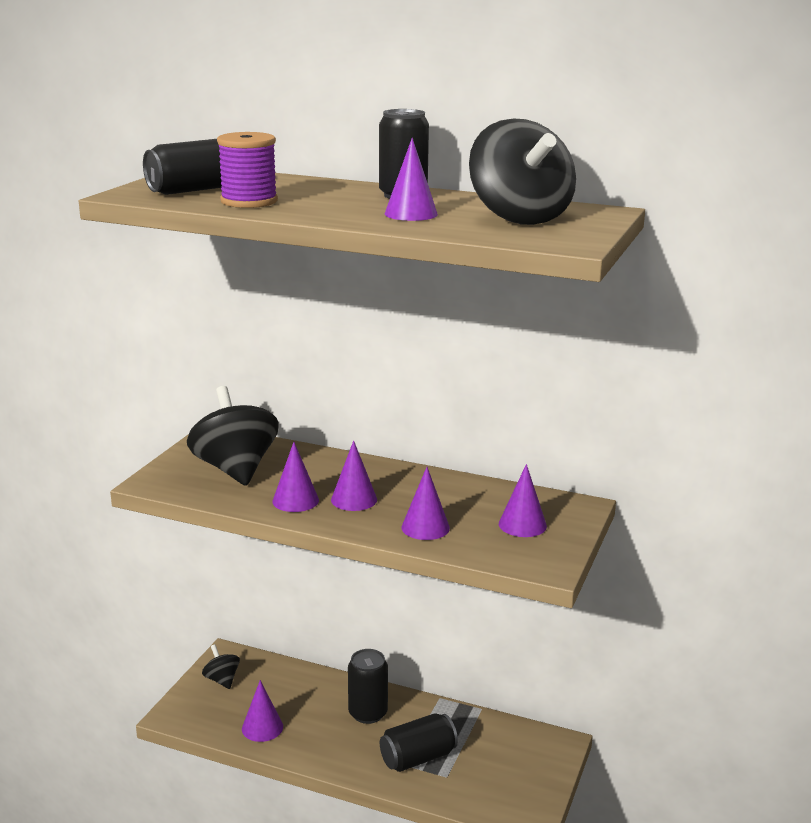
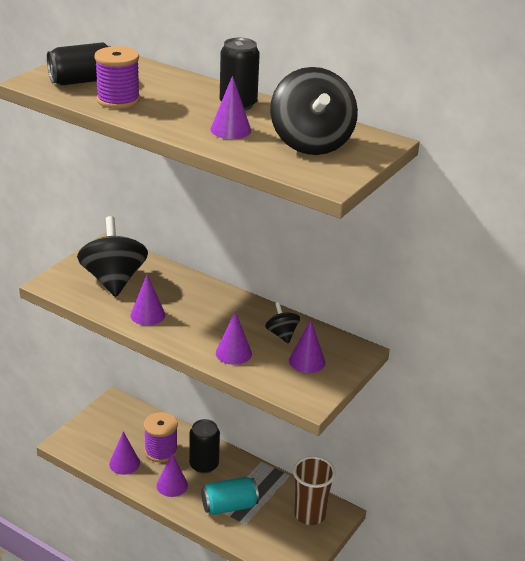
camera: 10 degrees right, 10 degrees up
black spinning top [202,644,240,689] -> black spinning top moved to [265,302,300,344]
purple cone [331,441,377,511] -> purple cone moved to [157,453,188,497]
black can [380,713,458,772] -> turquoise can [201,477,259,515]
none -> purple spool [144,412,178,462]
none -> brown cup [293,456,336,525]

